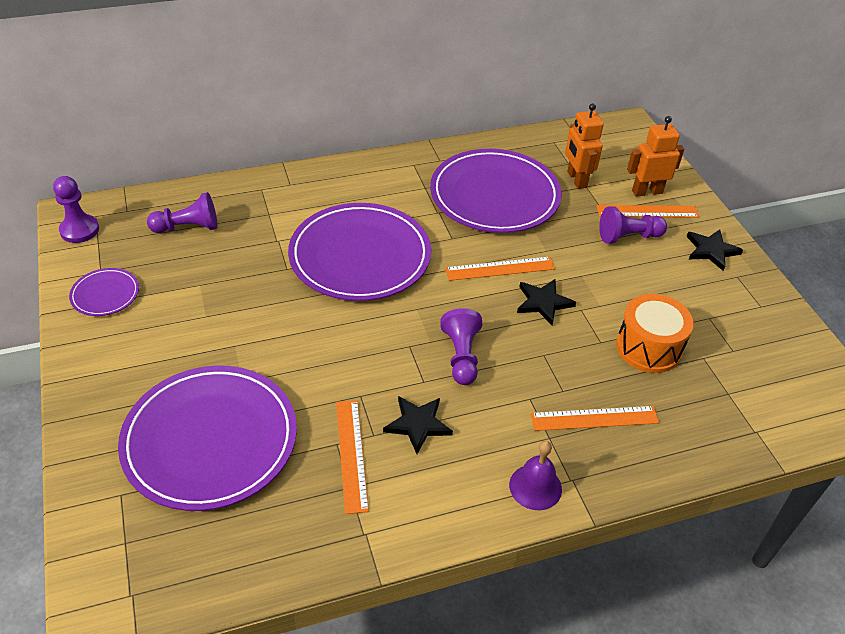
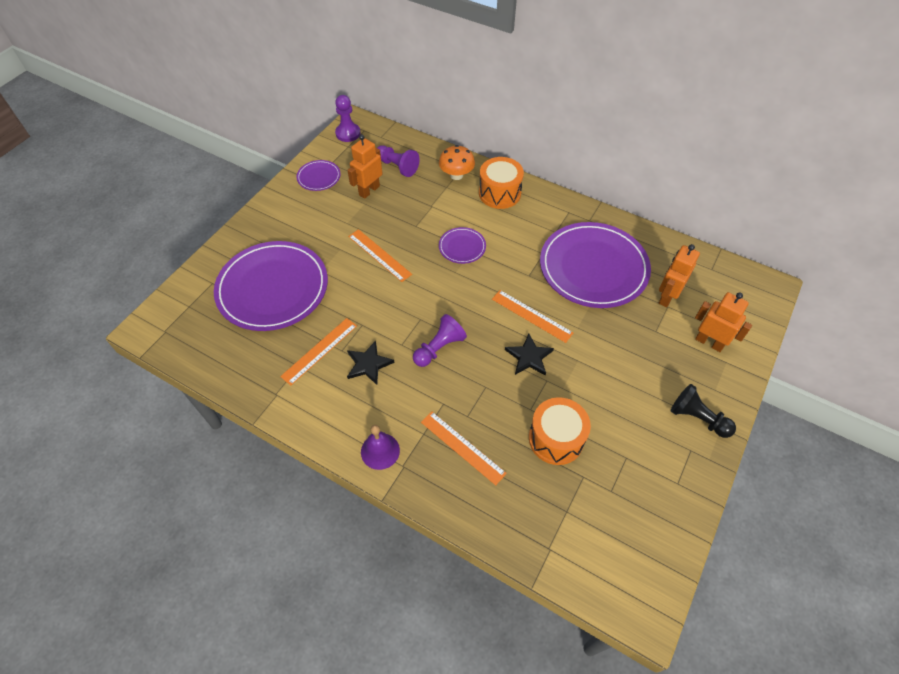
camera: 50 degrees right, 10 degrees up
purple plate [288,203,431,301] -> purple plate [439,227,486,264], size x0.45
orange ruler [597,205,699,218] -> orange ruler moved to [348,229,412,282]
purple pawn [599,206,667,244] -> none
black star [686,229,743,271] -> black pawn [671,384,736,438]
none -> orange robot [347,134,383,199]
none -> orange mushroom [439,145,475,180]
none -> orange drum [479,157,524,209]

